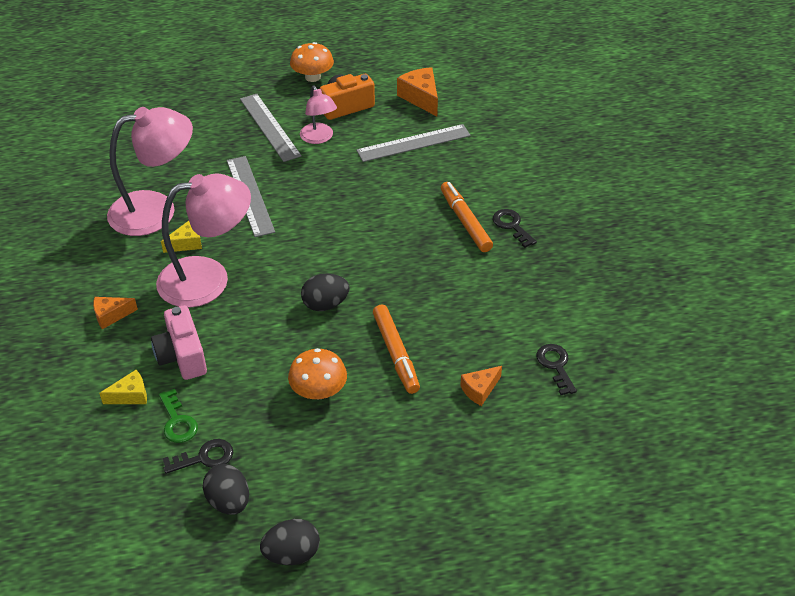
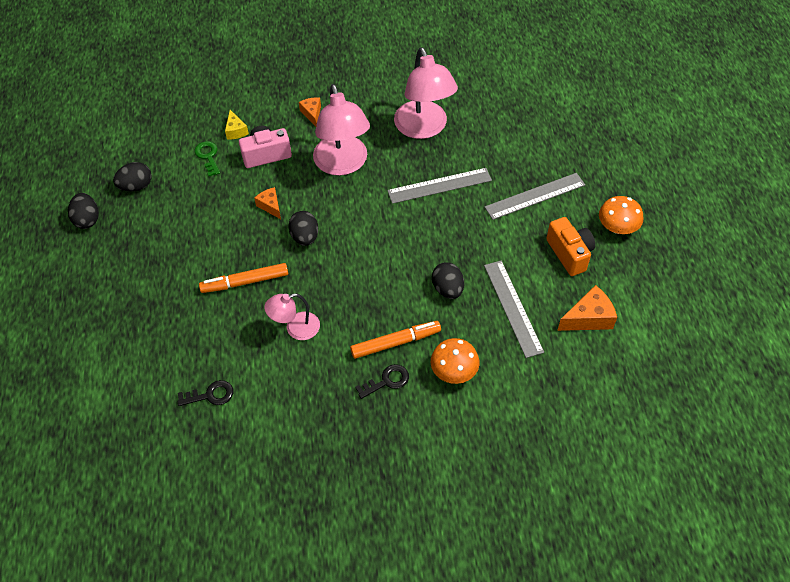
camera: 95 degrees right, 10 degrees up
green key [159,389,198,443] -> green key turned 90 degrees clockwise [195,141,220,176]
yellow cheese [161,221,202,253] -> none
black key [163,439,233,474] -> none
orange mushroom [288,348,347,399] -> orange mushroom moved to [431,338,479,384]
pink lamp [300,86,337,144] -> pink lamp moved to [264,294,320,340]
orange cheese [460,366,502,406] -> orange cheese moved to [254,187,281,219]
none -> black egg [432,262,464,299]

